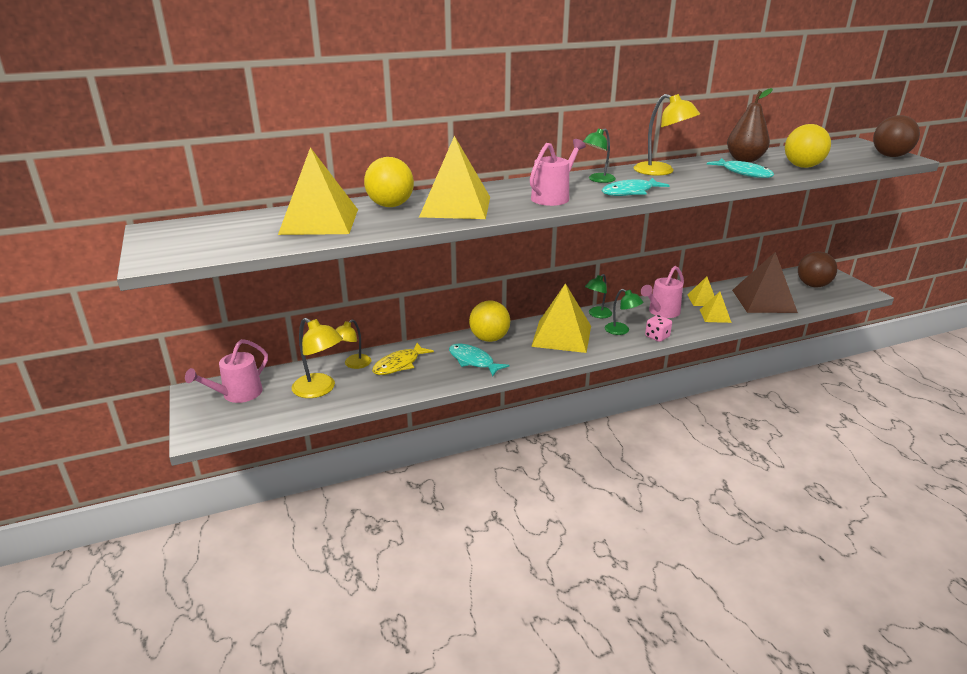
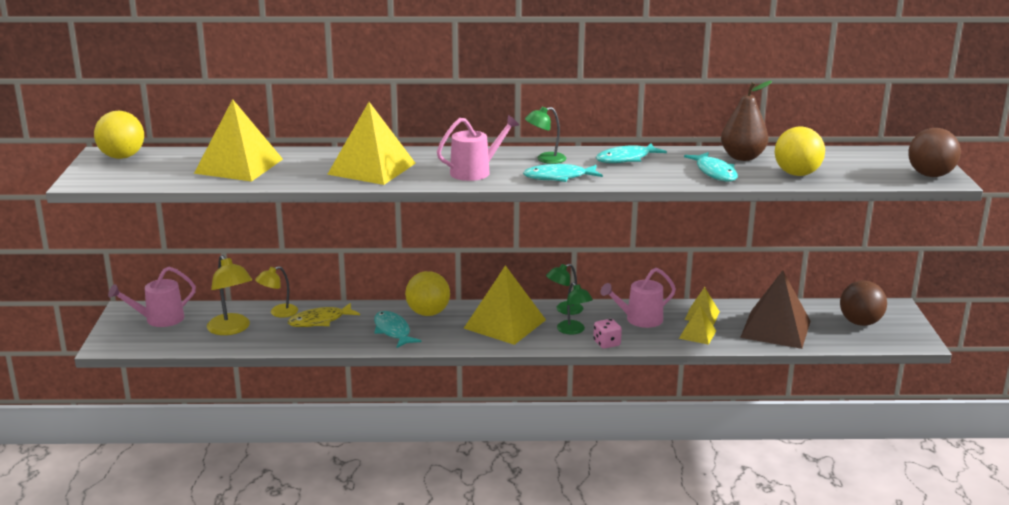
camera: 20 degrees right, 5 degrees down
yellow ball [364,157,414,207] -> yellow ball moved to [94,111,144,159]
yellow lamp [633,94,700,176] -> turquoise fish [596,143,667,163]

